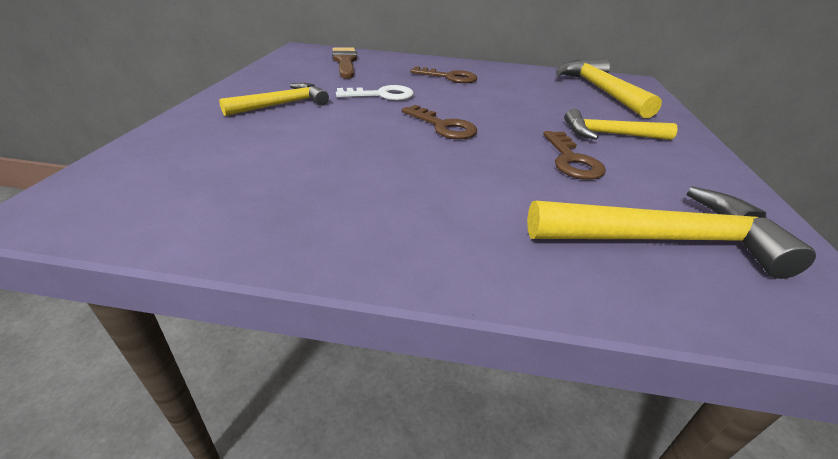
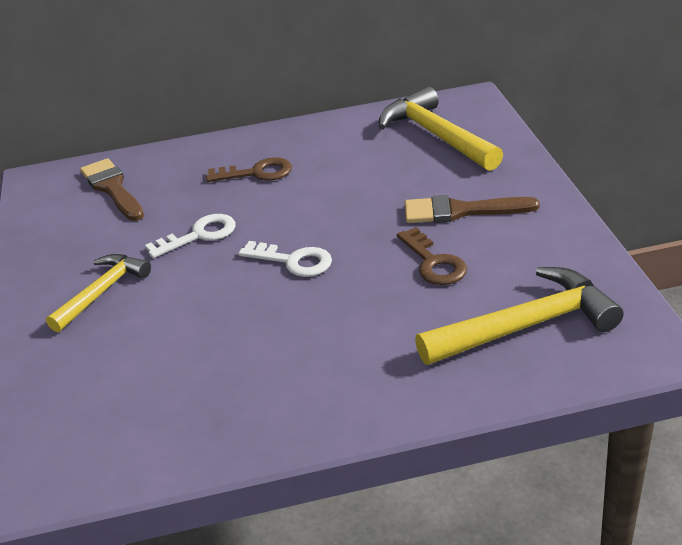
camera: 15 degrees left, 0 degrees up
brown key [402,105,477,139] -> white key [238,241,332,277]
yellow hammer [564,108,678,140] -> brown brush [405,195,540,223]

